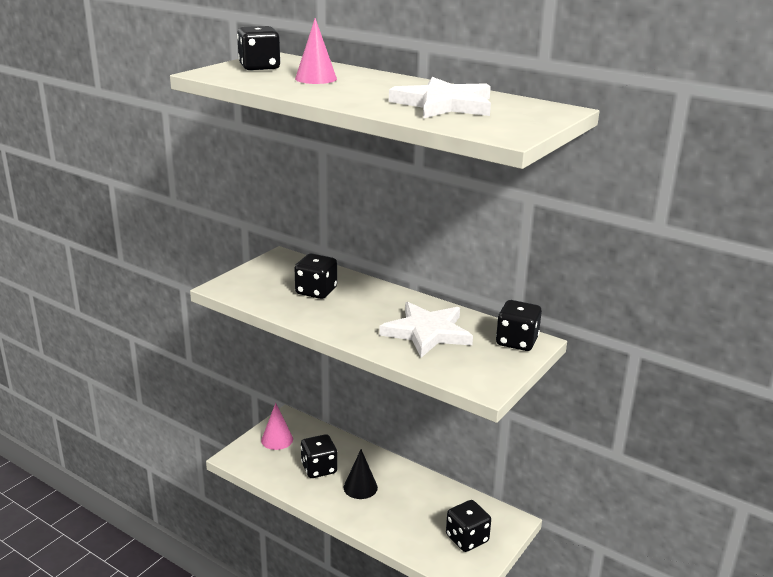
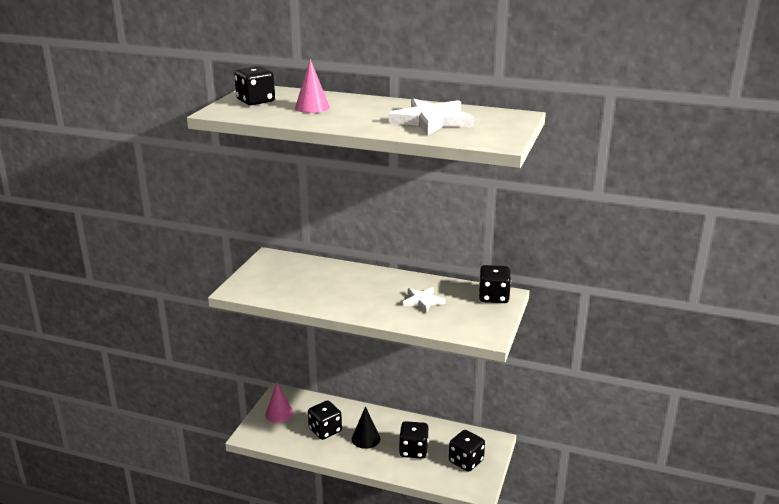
camera: 15 degrees left, 0 degrees up
black dice [295,254,337,299] -> black dice moved to [399,421,428,459]
white star [379,302,473,358] -> white star [403,287,446,313], size x0.58

